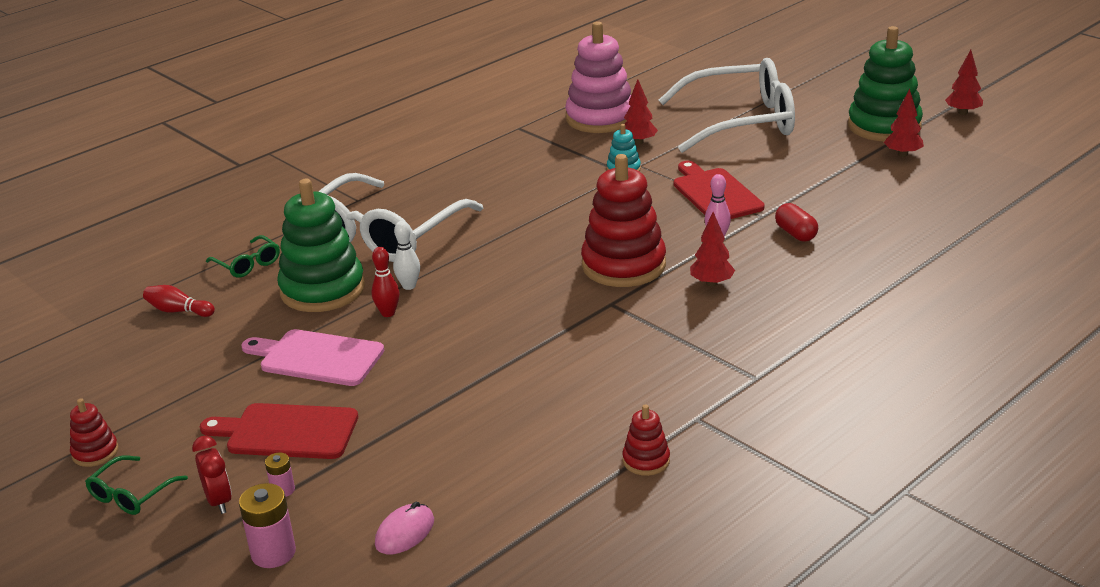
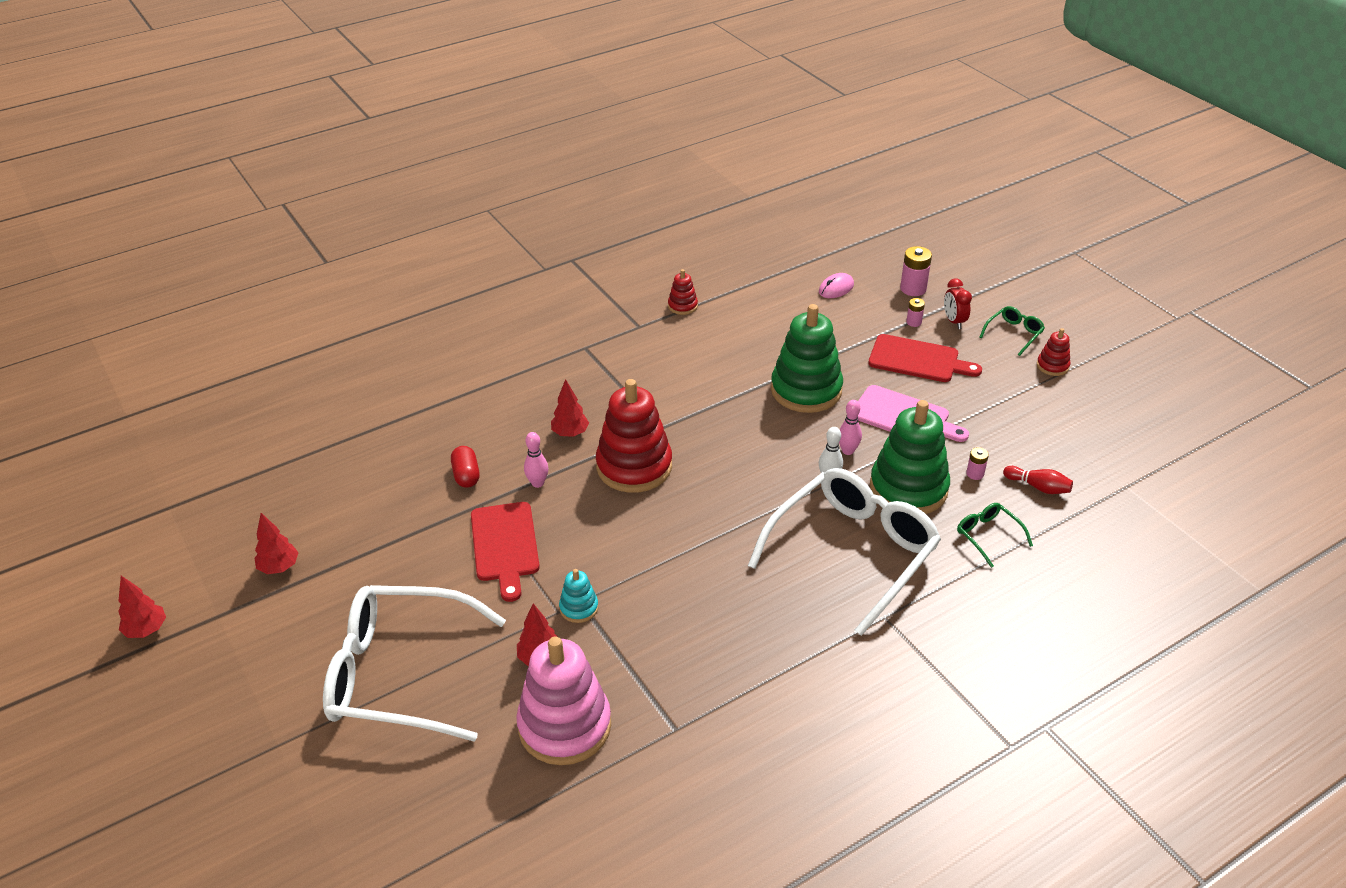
camera: 170 degrees left, 10 degrees up
red bowling pin [371,247,400,317] -> pink bowling pin [839,400,862,455]
green stacking toy [848,26,923,141] -> green stacking toy moved to [771,304,843,413]
none -> pink battery [966,447,989,480]

